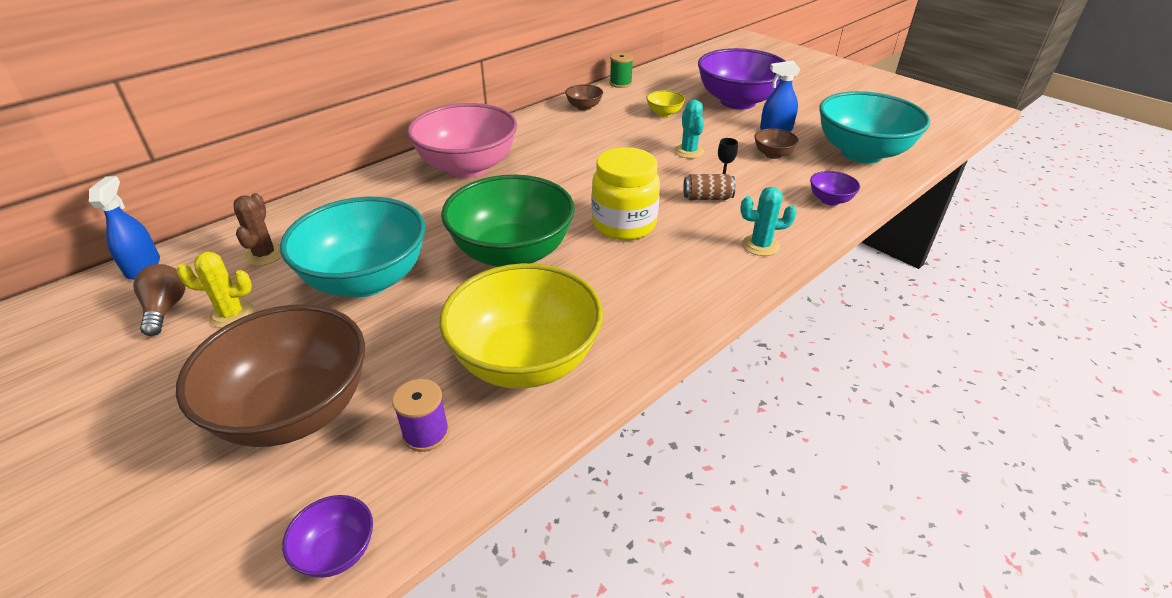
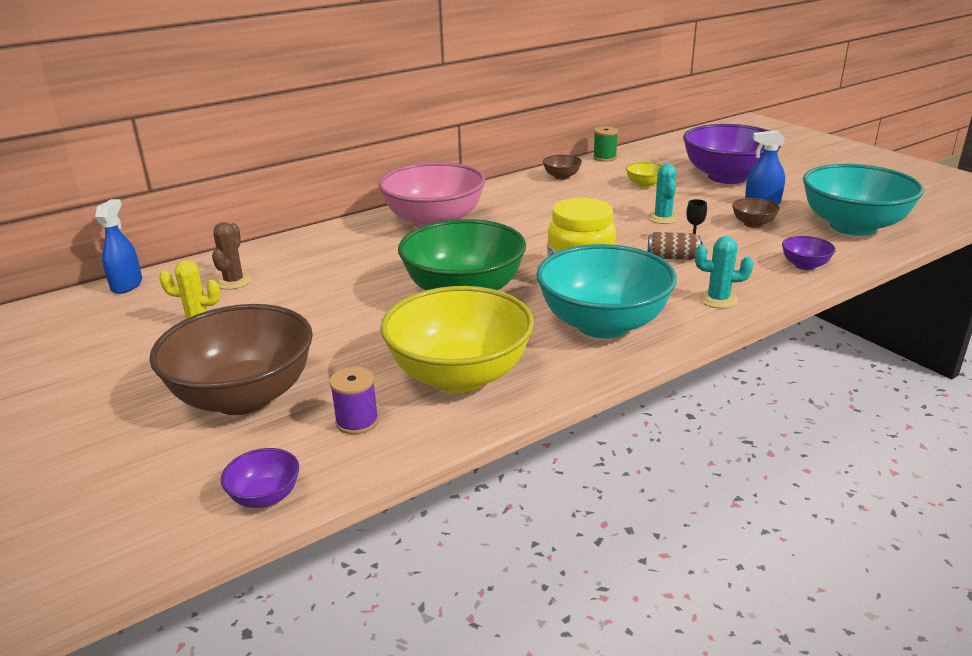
camera: 10 degrees right, 10 degrees down
brown light bulb [133,264,186,336] -> none
turquoise bowl [280,197,425,297] -> turquoise bowl moved to [536,244,677,339]

